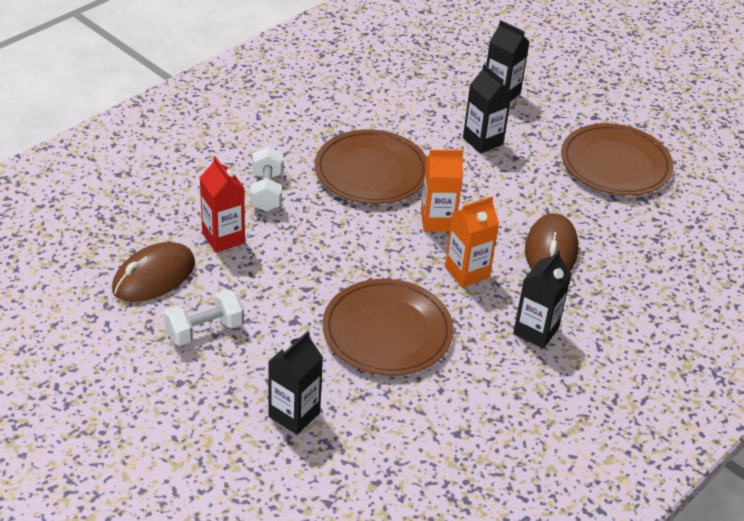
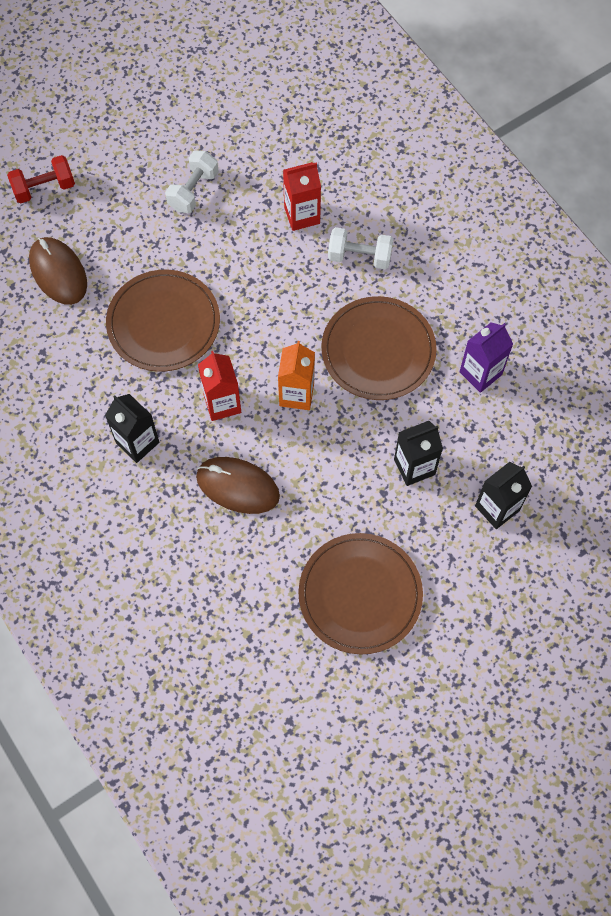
camera: 105 degrees right, 25 degrees up
brown mouse [112,242,195,302] -> brown mouse moved to [29,237,87,305]
white dumbbell [164,289,244,346] -> white dumbbell turned 45 degrees clockwise [165,151,219,213]
black carton [268,331,323,435] -> none
orange carton [445,196,499,288] -> red carton [198,351,241,421]
none -> red dumbbell [7,155,75,204]
none -> purple carton [460,322,513,393]

